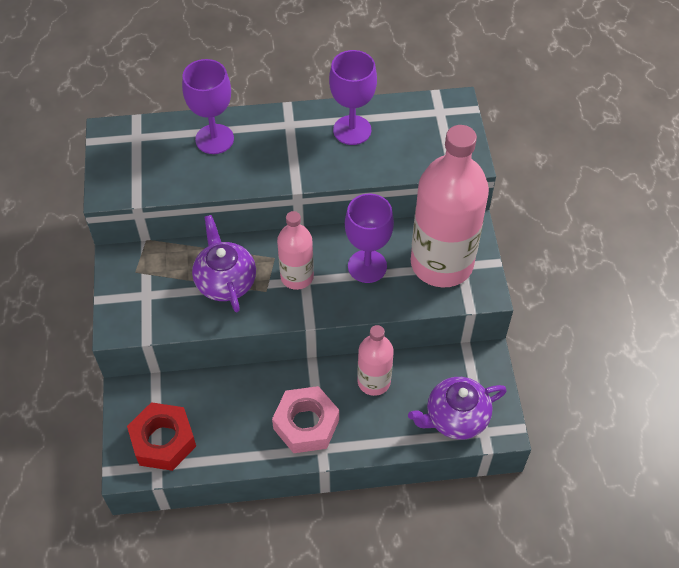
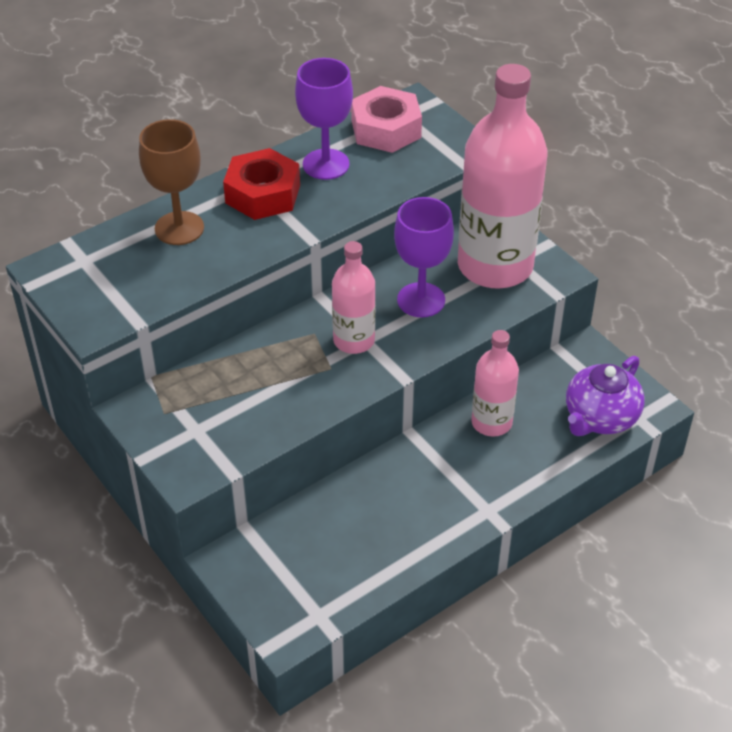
camera: 30 degrees left, 10 degrees down
red nut [127,402,196,471] -> red nut moved to [223,148,300,220]
purple goblet [182,59,234,154] -> brown goblet [139,119,204,245]
purple teapot [192,215,256,312] -> none
pink nut [272,386,339,453] -> pink nut moved to [351,86,422,153]

